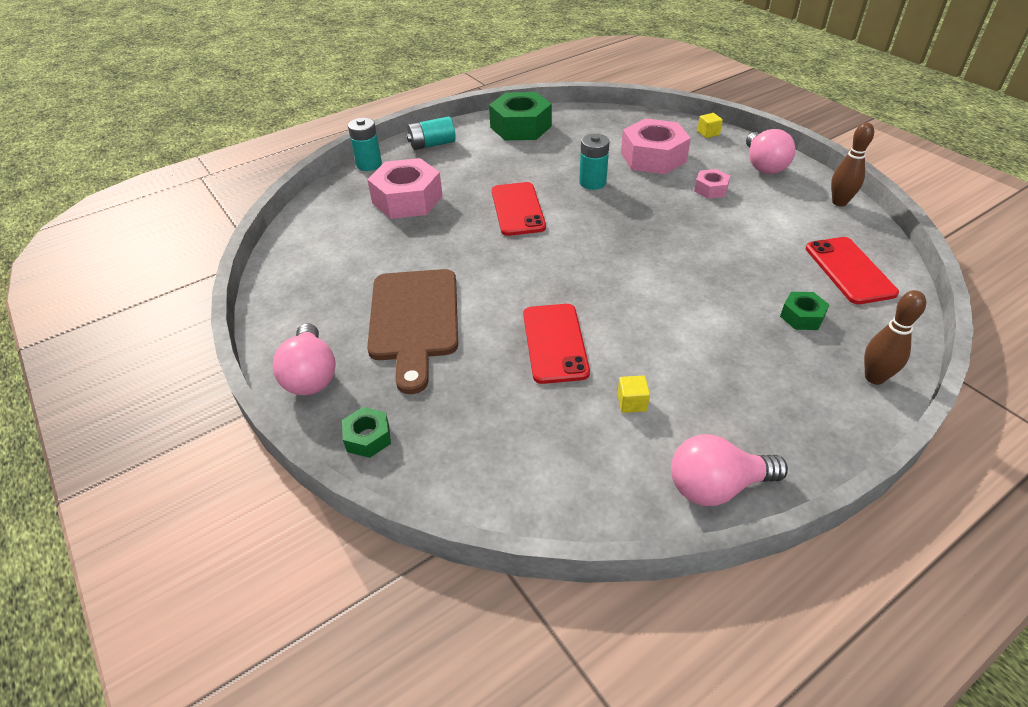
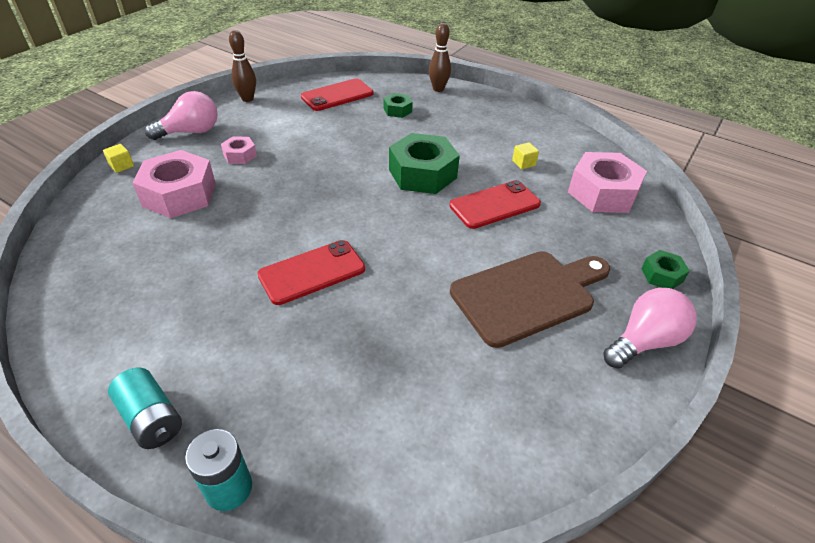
camera: 115 degrees left, 0 degrees up
pink nut [367,158,443,219] -> pink nut moved to [568,152,647,213]
green nut [489,92,552,140] -> green nut moved to [389,133,460,194]
turquoise battery [579,134,610,190] -> none
pink light bulb [671,434,788,506] -> none

